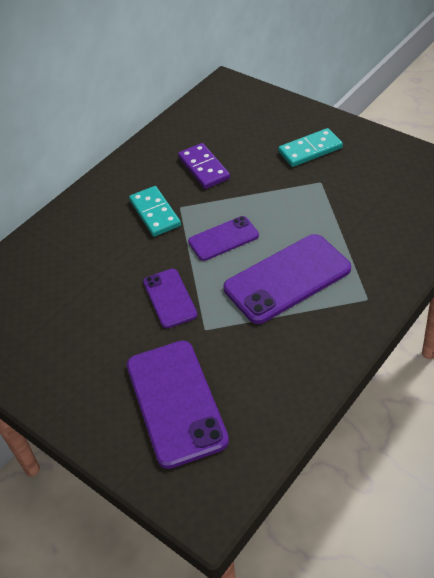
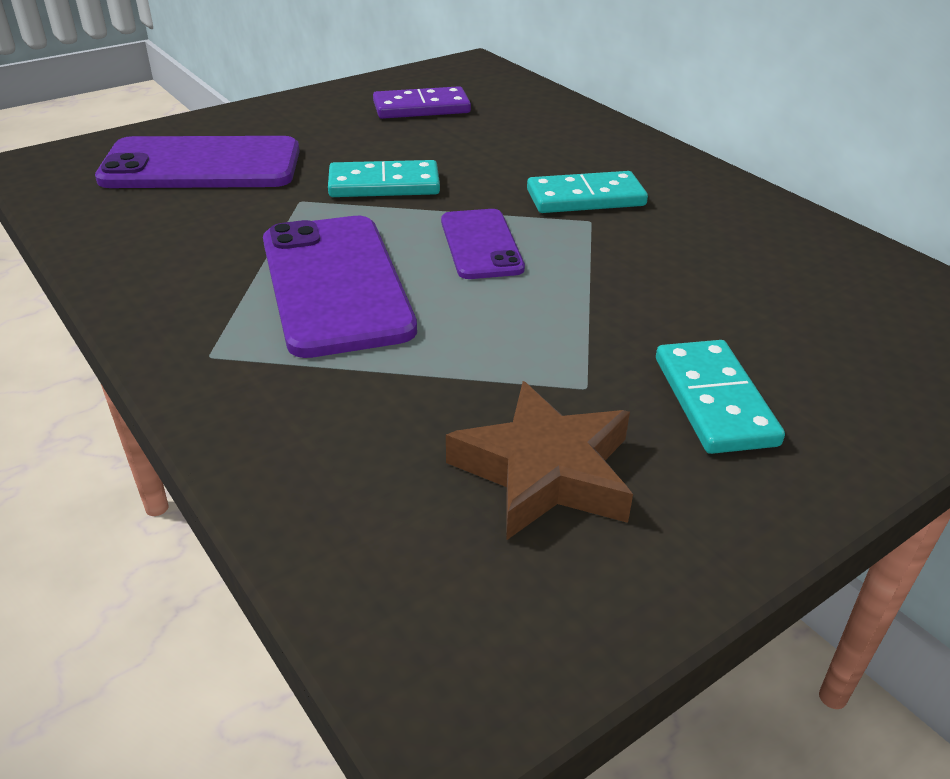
camera: 100 degrees right, 10 degrees down
purple phone [143,269,197,328] -> turquoise domino [328,160,440,197]
purple domino [178,143,230,189] -> purple domino moved to [373,86,471,119]
none -> brown star [446,381,633,541]

